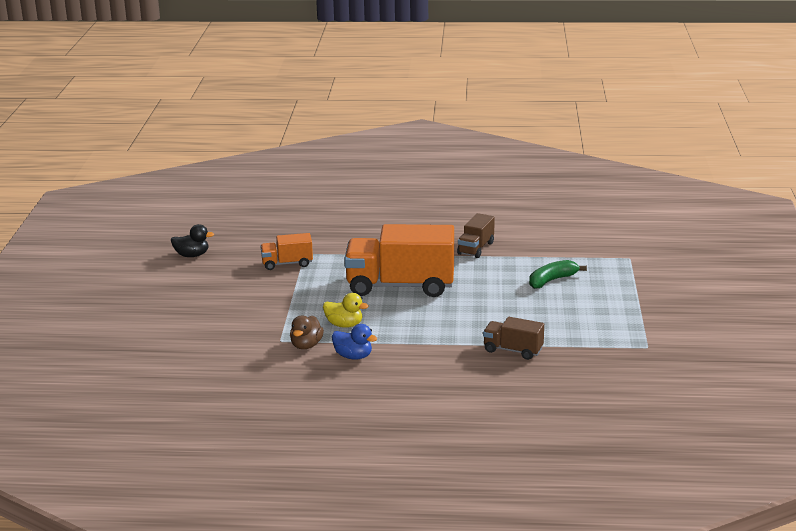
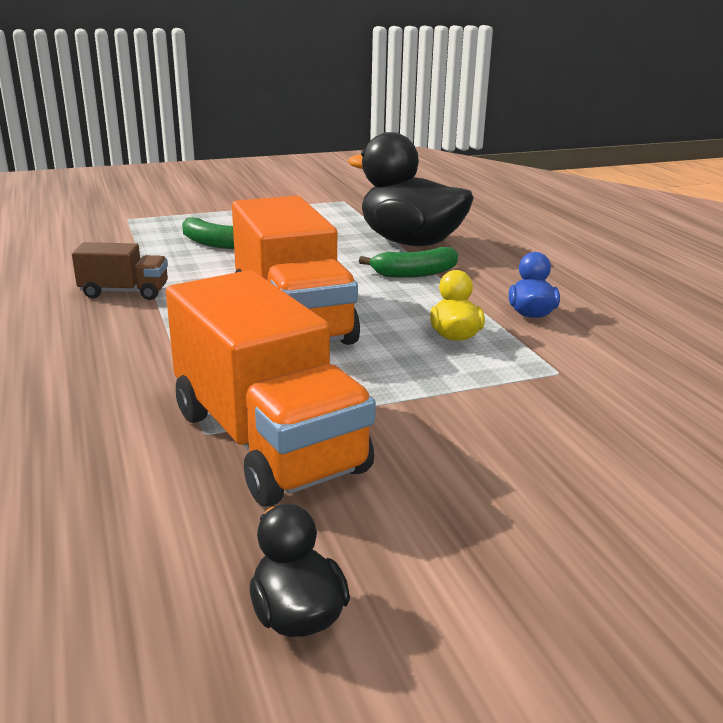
camera: 115 degrees left, 0 degrees up
orange truck [261,233,313,270] -> orange truck [166,270,376,506], size x2.04
brown duck [290,316,324,349] -> none
brown truck [483,317,544,360] -> black duck [348,132,474,246]
none -> green banana [359,247,458,278]

